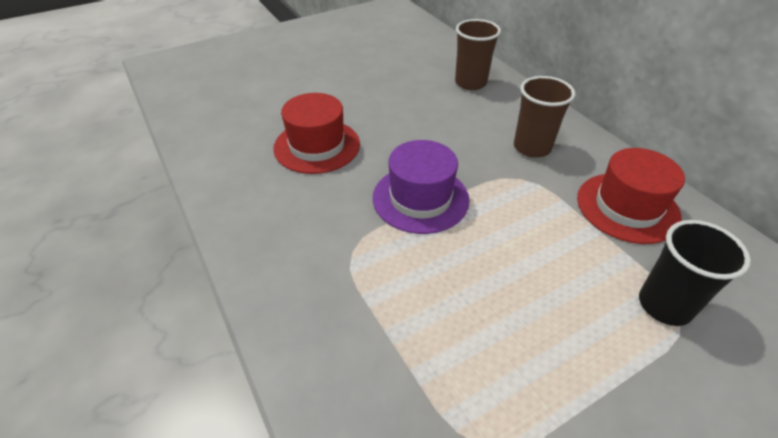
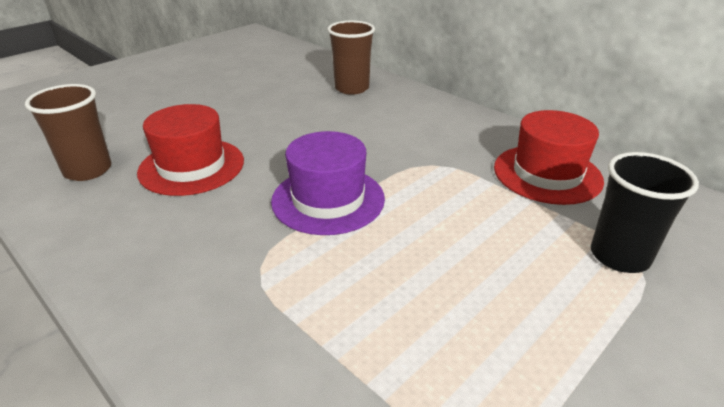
camera: 15 degrees left, 10 degrees down
brown cup [514,76,575,158] -> brown cup moved to [25,84,112,181]

